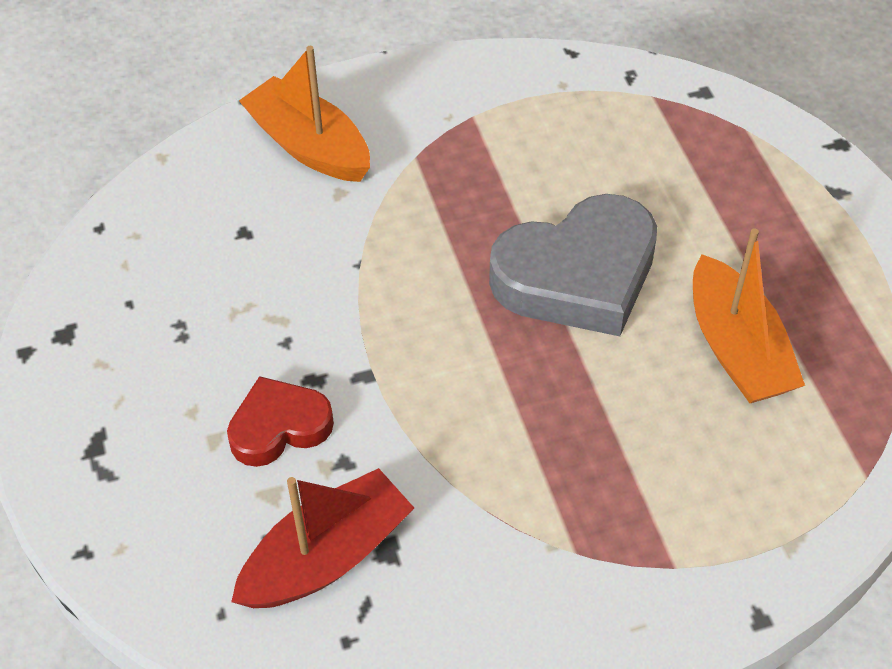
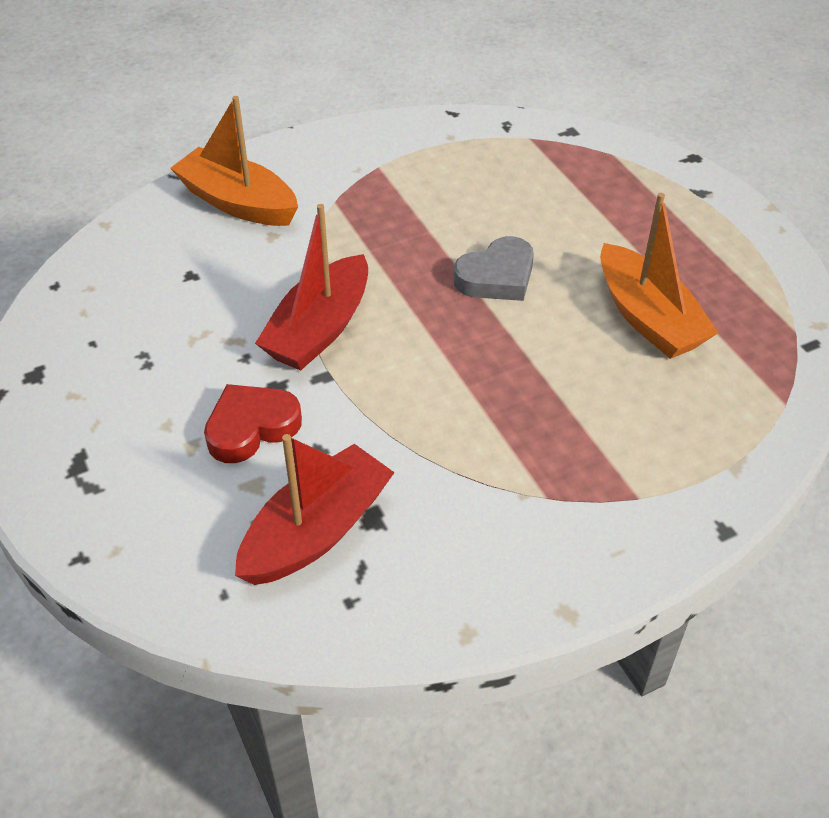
camera: 10 degrees left, 5 degrees down
grey heart [489,194,657,336] -> grey heart [454,236,534,301], size x0.56
none -> red boat [255,204,368,371]

